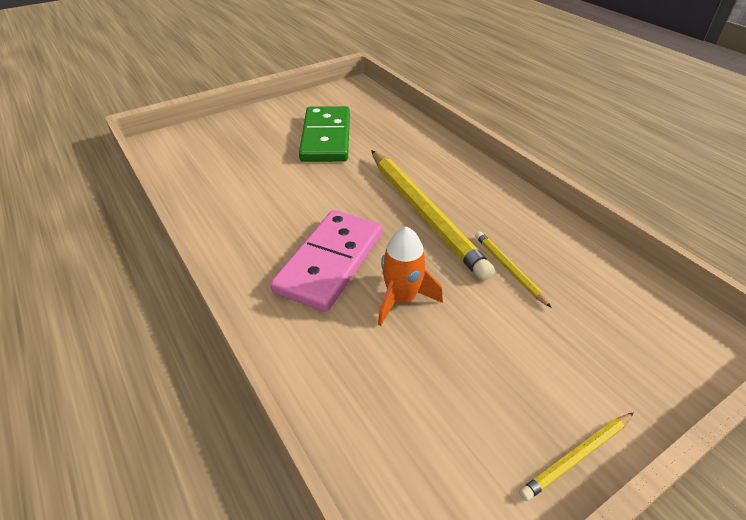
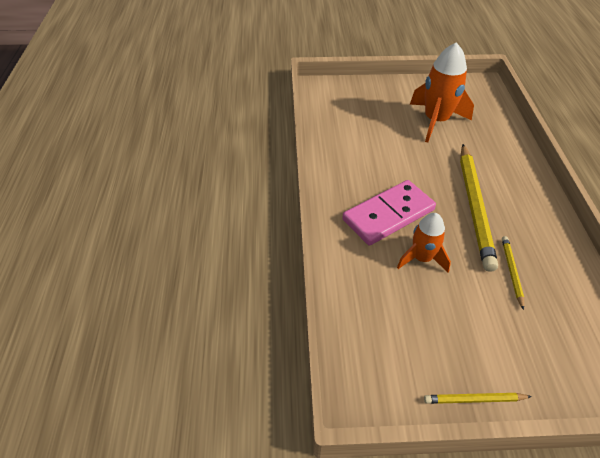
camera: 30 degrees right, 5 degrees up
green domino [299,106,350,162] -> orange rocket [410,42,474,143]

